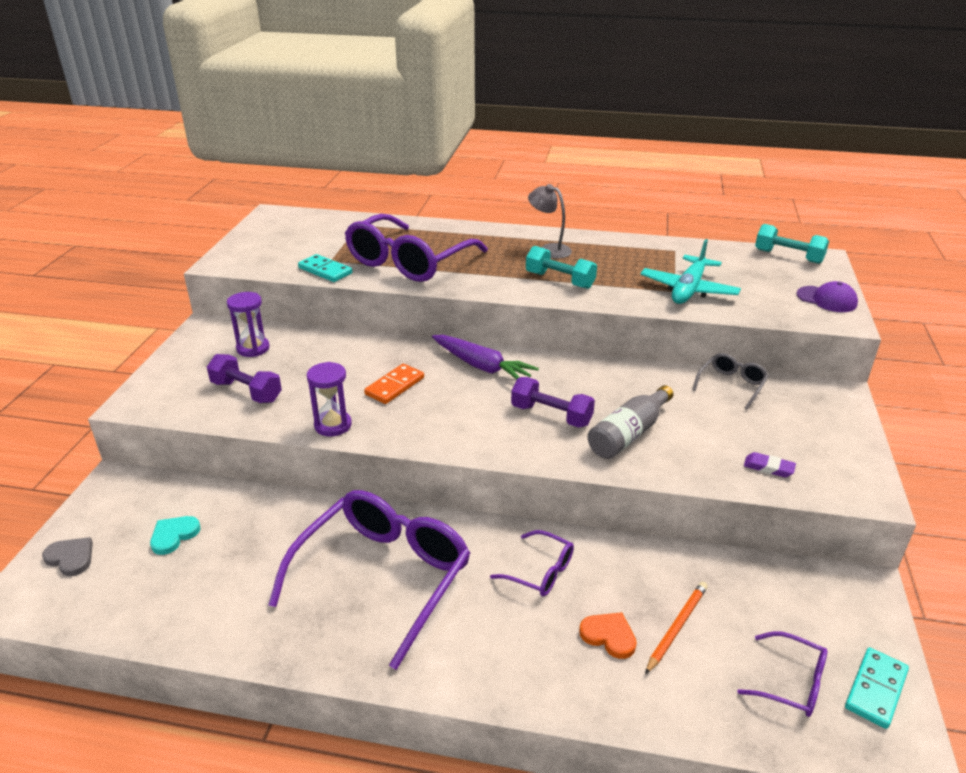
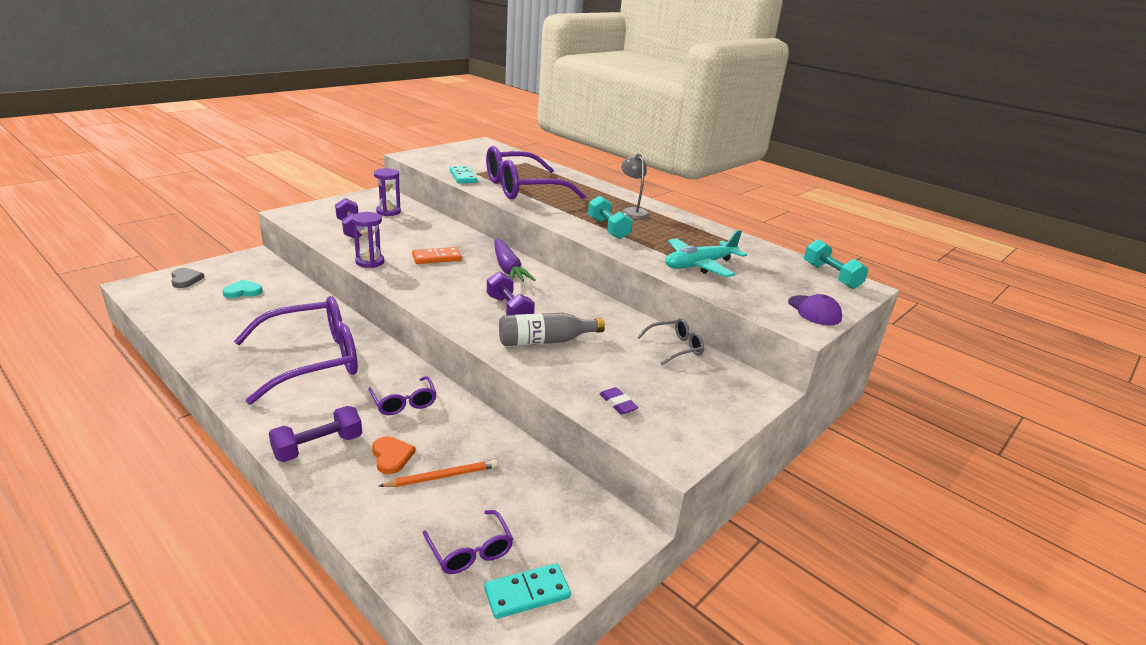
camera: 30 degrees right, 5 degrees down
none -> purple dumbbell [269,406,362,462]

